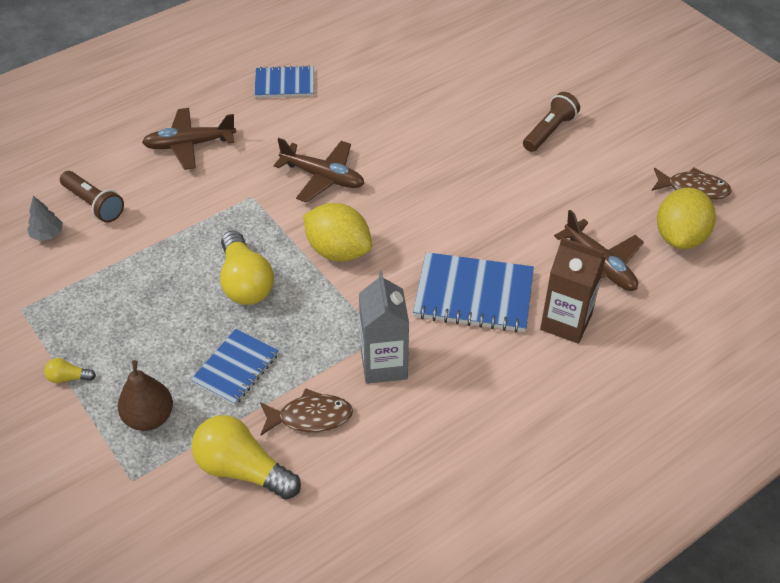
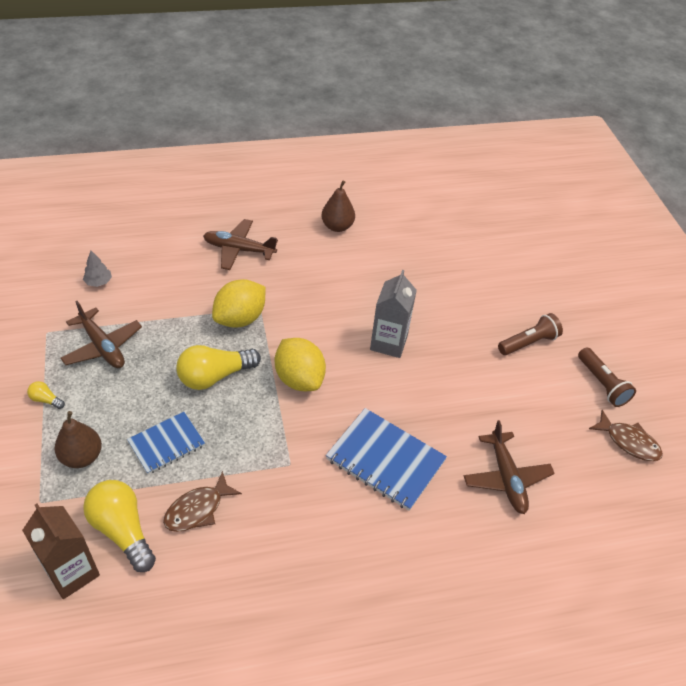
camera: 20 degrees right, 0 degrees up
brown flashlight [60,171,124,223] -> brown flashlight moved to [578,347,636,407]
yellow light bulb [220,231,274,305] -> yellow light bulb turned 60 degrees clockwise [176,345,261,390]
blue notebook [254,65,314,98] -> brown pear [322,181,355,232]
brown fish [260,388,353,435] -> brown fish turned 120 degrees clockwise [163,471,242,532]
brown plane [274,138,364,203] -> brown plane moved to [60,301,142,368]
grey carton [359,271,409,384] -> grey carton moved to [370,270,417,358]
brown carton [540,237,606,344] -> brown carton moved to [22,504,100,599]
yellow lemon [657,188,716,249] -> yellow lemon moved to [212,279,266,328]

